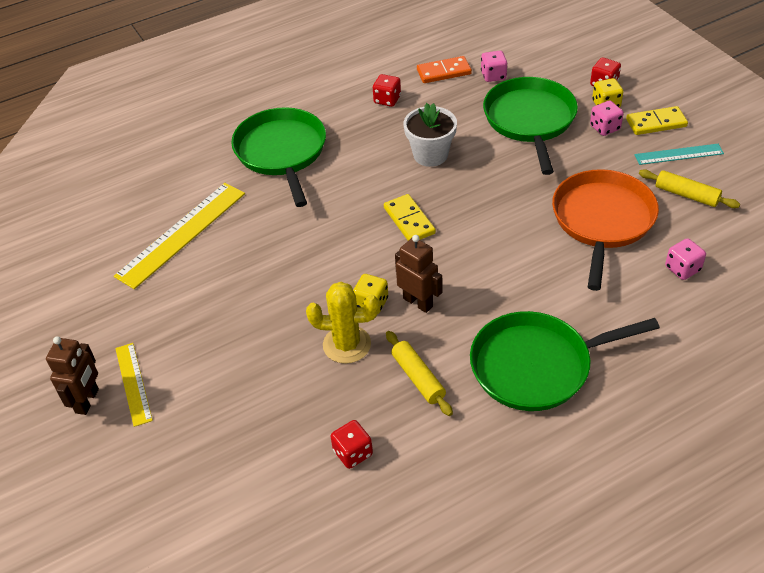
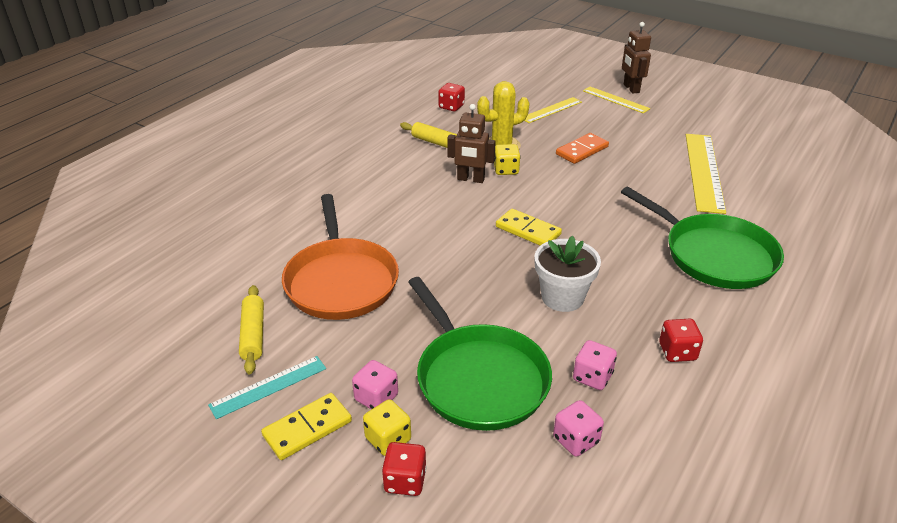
camera: 150 degrees right, 10 degrees down
orange domino [417,56,472,83] -> orange domino moved to [556,133,609,164]
green pan [470,311,660,411] -> none
yellow rolling pin [639,170,740,208] -> yellow rolling pin turned 75 degrees clockwise [239,285,264,374]
pink dice [665,238,706,280] -> pink dice moved to [573,340,617,390]
none -> yellow ruler [524,97,582,123]

